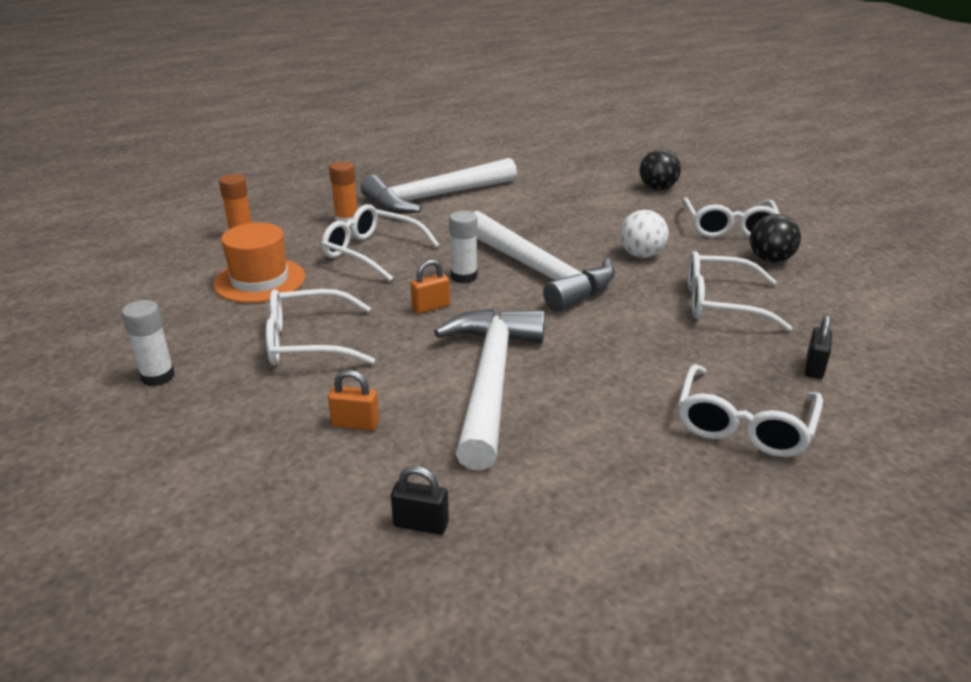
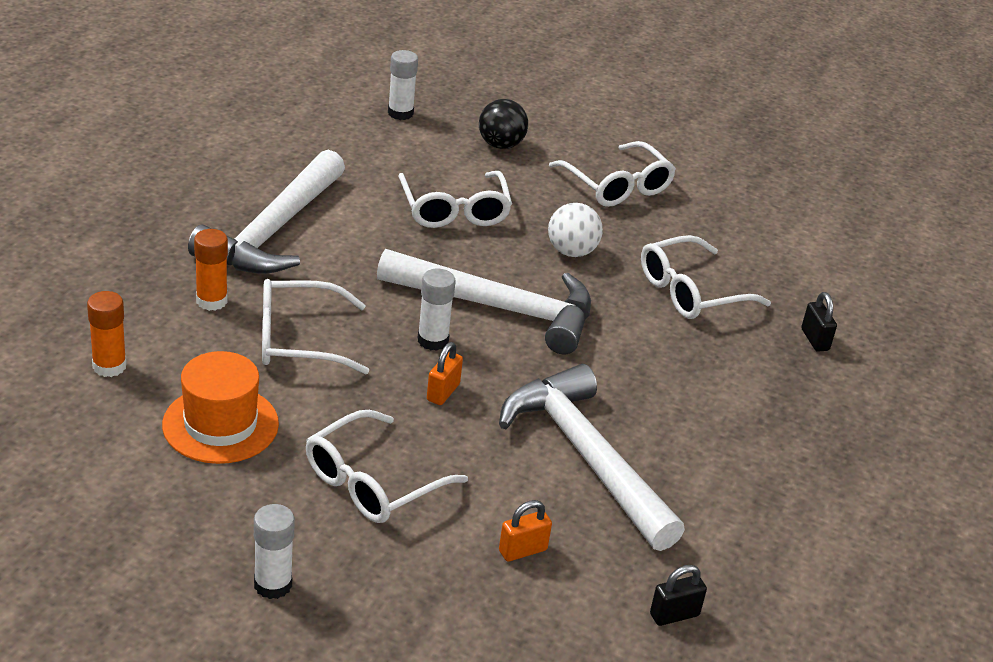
camera: 40 degrees left, 5 degrees up
white glasses [678,364,823,457] -> white glasses moved to [398,171,512,228]
black ball [750,214,801,263] -> none
none -> white glue stick [388,50,418,120]

